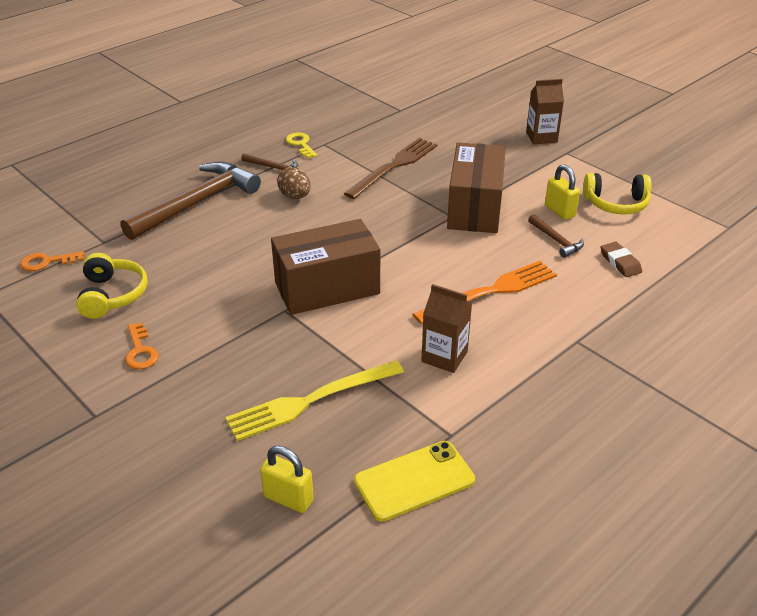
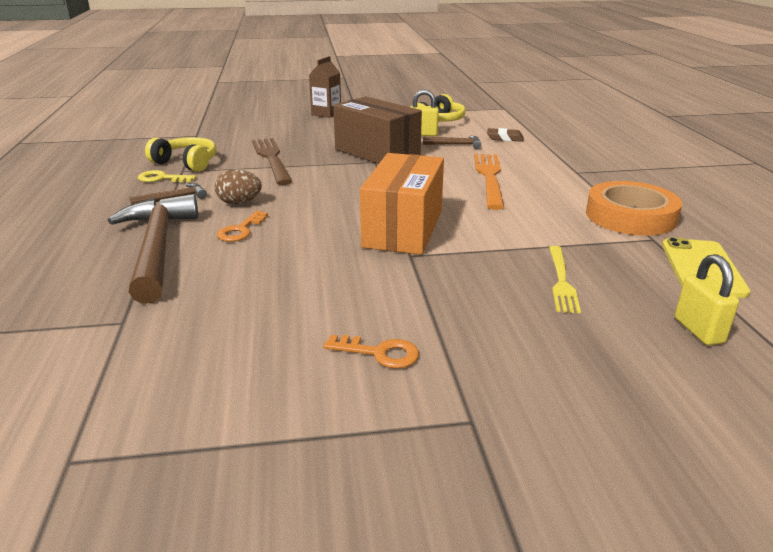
camera: 55 degrees left, 10 degrees down
orange key [20,251,85,271] -> orange key moved to [217,211,268,242]
yellow headphones [76,253,148,319] -> yellow headphones moved to [145,137,216,172]
yellow fork [225,360,404,441] -> yellow fork [549,246,581,313], size x0.63
yellow padlock [260,446,314,513] -> yellow padlock turned 75 degrees counterclockwise [675,254,739,345]
brown box [271,219,380,315] -> orange box [360,153,444,255]
brown carton [421,284,472,373] -> none
none -> orange tape [586,181,682,236]

